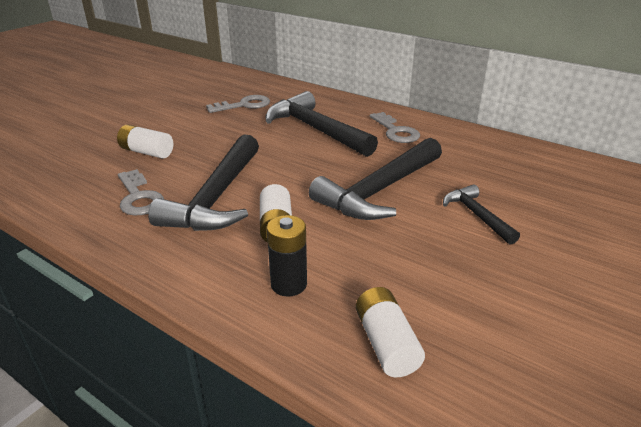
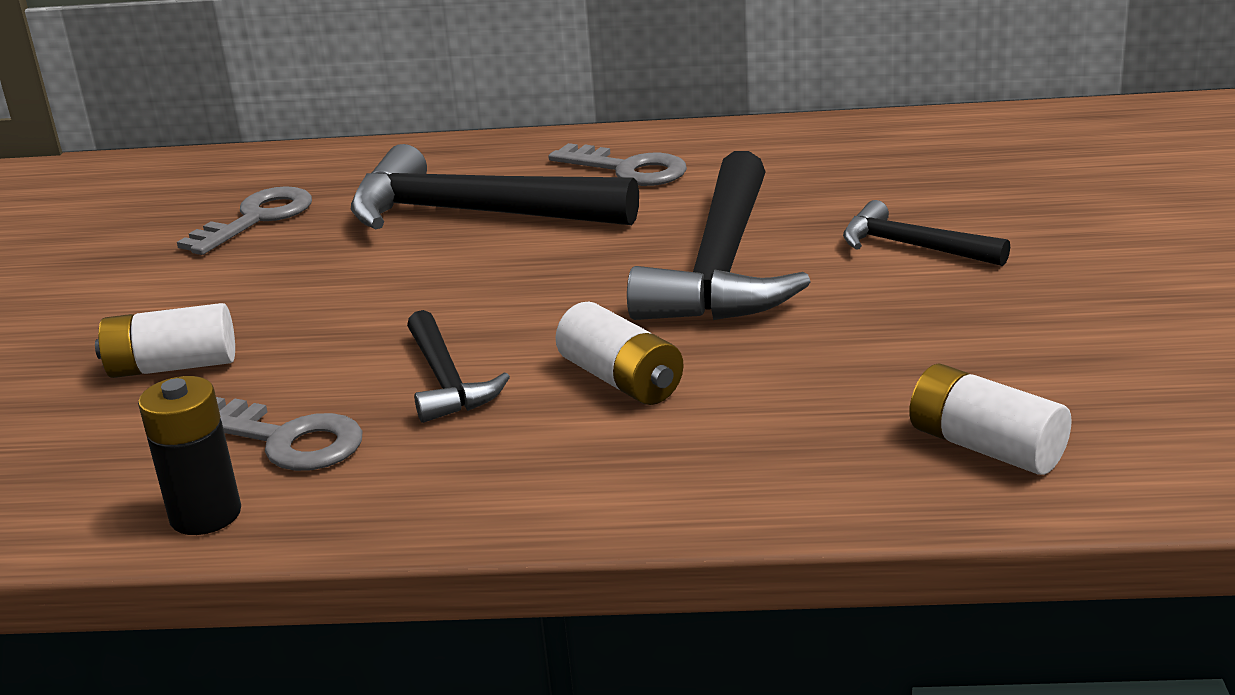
camera: 30 degrees left, 5 degrees down
black hammer [148,135,259,231] -> black hammer [407,310,510,423], size x0.52
black battery [267,215,307,297] -> black battery moved to [138,376,241,535]

